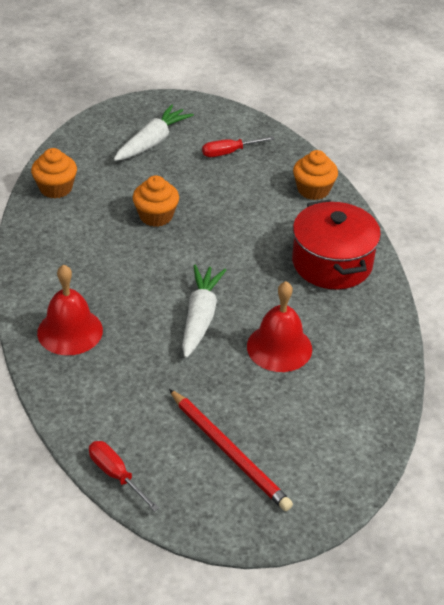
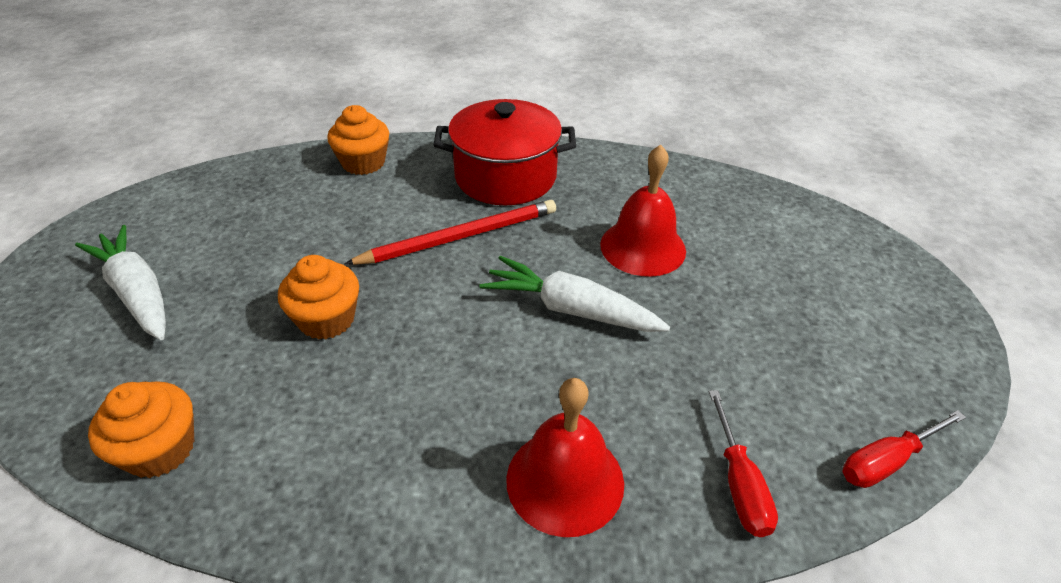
camera: 75 degrees left, 0 degrees up
red pencil [169,389,293,511] -> red pencil moved to [344,200,556,265]
red screwdriver [202,136,274,157] -> red screwdriver moved to [709,390,778,537]

